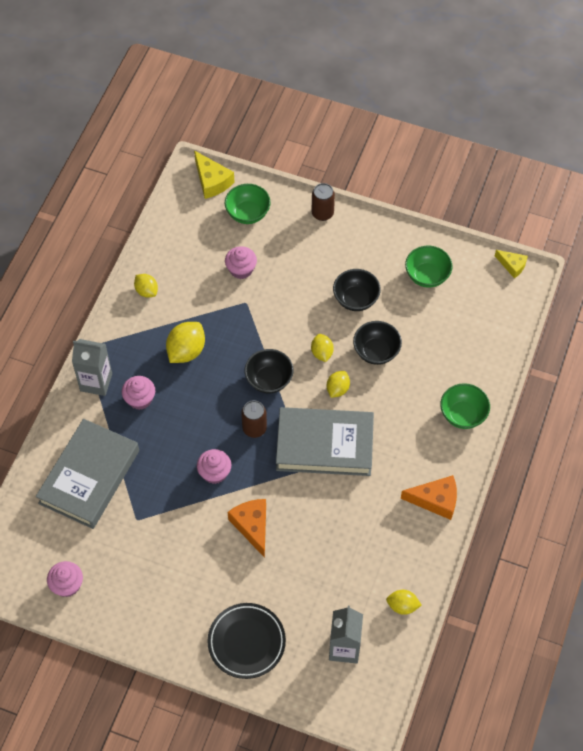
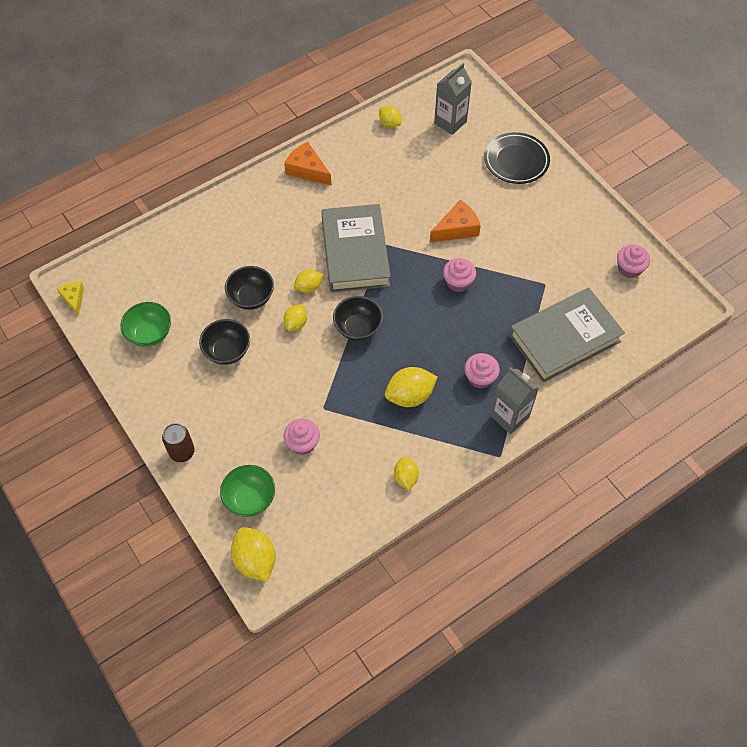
camera: 145 degrees left, 0 degrees up
yellow cheese [194,150,234,199] -> yellow lemon [231,527,276,582]
orange cheese [228,499,266,558] -> orange cheese turned 135 degrees counterclockwise [430,200,481,242]
brown can [241,400,267,438] -> none
grey book [276,407,374,476] -> grey book turned 45 degrees clockwise [321,204,391,292]
green bowl [440,383,490,429] -> none

